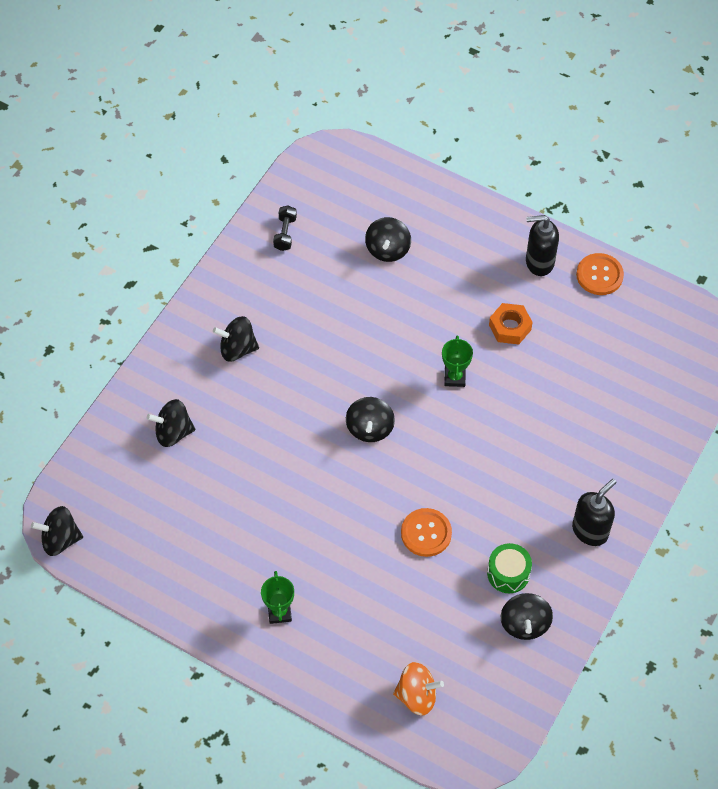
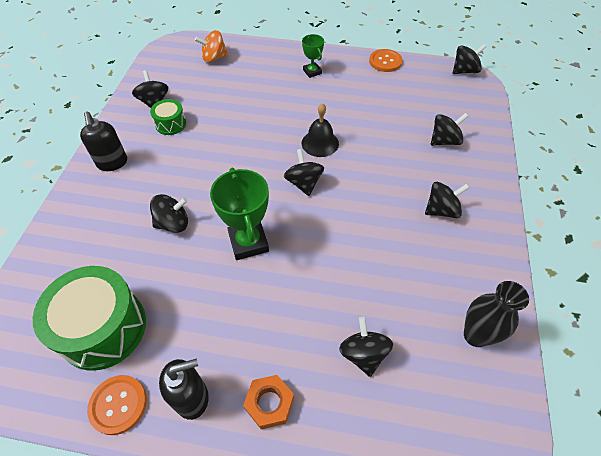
camera: 160 degrees right, 5 degrees down
black dumbbell [273,205,297,251] -> black vase [464,281,529,347]
orange button [401,508,452,557] -> orange button moved to [369,49,402,72]
green trophy [442,335,473,387] -> green trophy [210,168,269,260], size x1.76
orange nut [489,303,533,344] -> orange nut moved to [243,375,294,429]
black soap dispenser [572,479,617,546] -> black soap dispenser turned 45 degrees counterclockwise [80,111,127,171]
none -> green drum [33,266,146,371]
none -> black spinning top [150,194,188,233]
none -> black bell [302,103,339,157]

